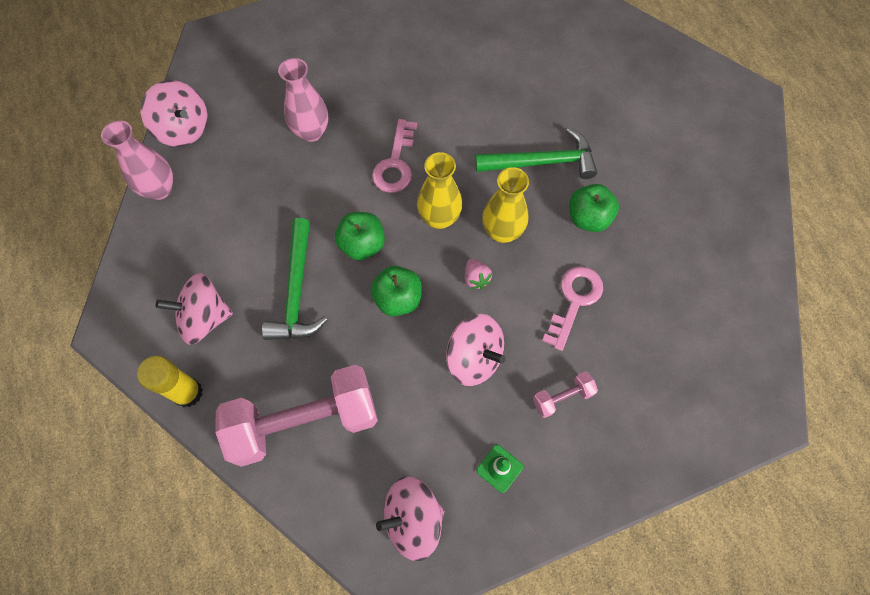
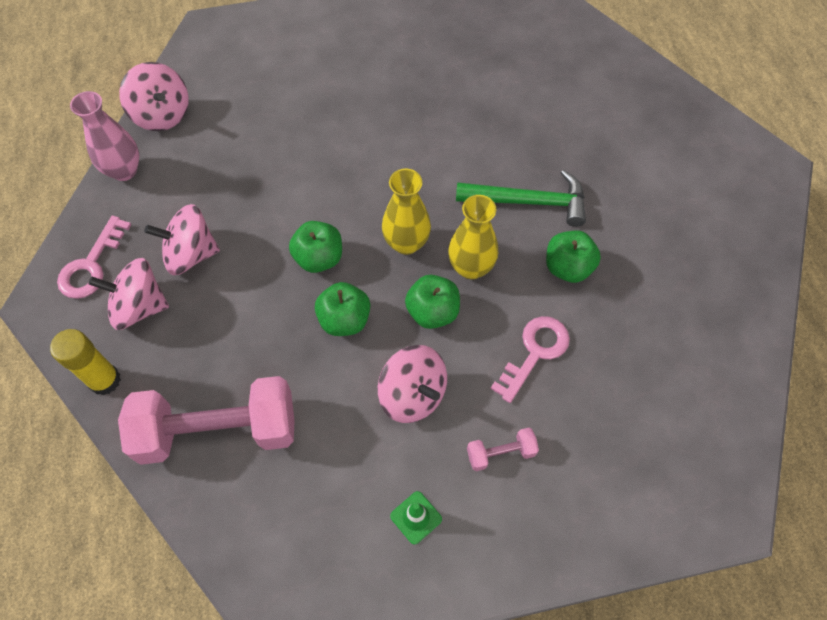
camera: 10 degrees right, 5 degrees down
green hammer [262,218,327,340] -> none
pink vase [278,58,328,142] -> none
pink key [372,119,417,193] -> pink key moved to [57,216,131,299]
pink spinning top [376,476,444,561] -> pink spinning top moved to [144,204,220,275]
pink strawberry [465,259,492,289] -> green apple [405,275,460,329]

